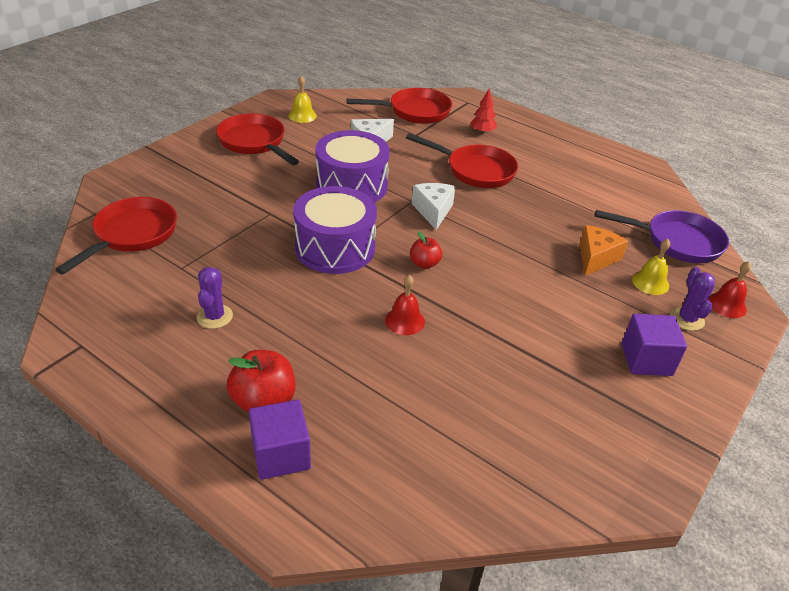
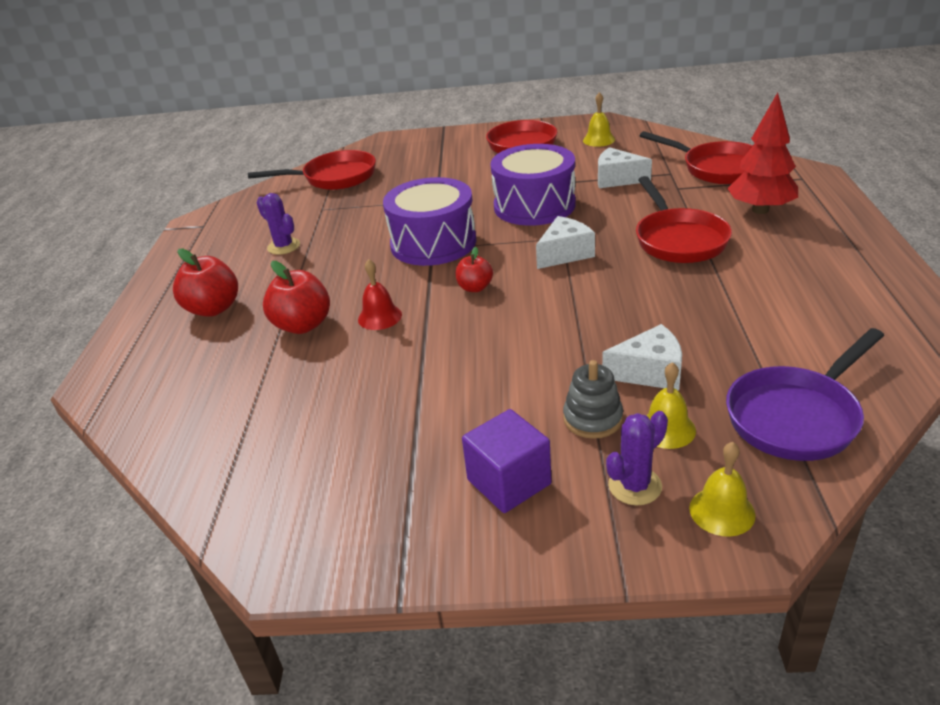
camera: 60 degrees right, 5 degrees down
purple cactus [196,267,233,329] -> purple cactus turned 75 degrees clockwise [256,193,300,255]
purple cube [249,399,311,480] -> none
red tree [470,88,497,134] -> red tree [727,92,798,214], size x1.81
orange cheese [580,225,628,276] -> white cheese [602,324,682,390]
purple pan [595,210,729,263] -> purple pan turned 75 degrees clockwise [726,328,884,461]
red bell [708,261,751,318] -> yellow bell [689,442,756,537]
none -> red apple [263,261,330,334]
none -> grey stacking toy [563,360,623,439]

